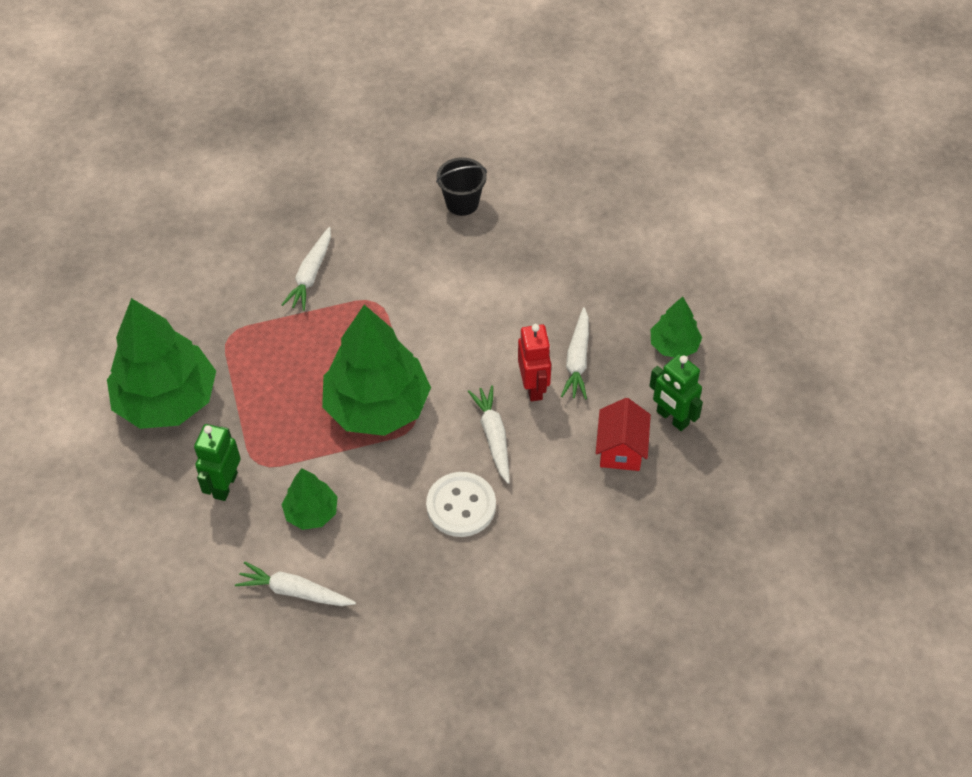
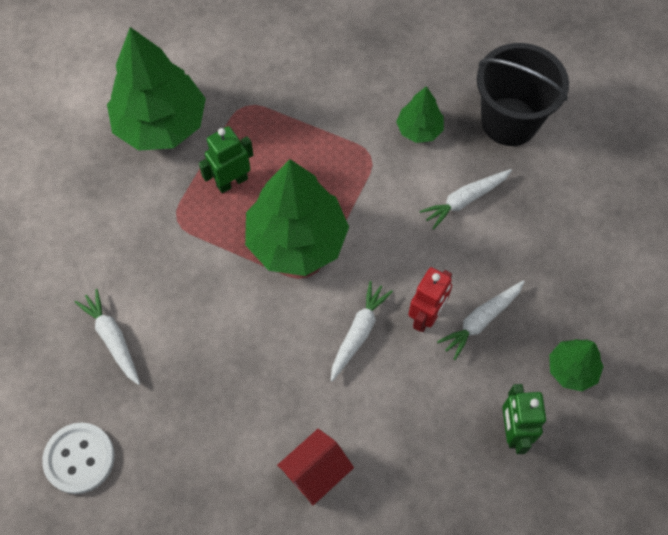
camera: 40 degrees right, 10 degrees up
green robot [194,424,241,501] -> green robot moved to [199,126,254,193]
white carrot [281,227,331,311] -> white carrot moved to [420,169,512,230]
green tree [281,468,337,530] -> green tree moved to [396,86,444,143]
white button [426,472,496,537] -> white button moved to [42,423,115,494]
black bucket [436,157,487,216] -> black bucket [477,43,569,146], size x1.78
red house [596,398,651,471] -> red house moved to [277,429,354,505]

